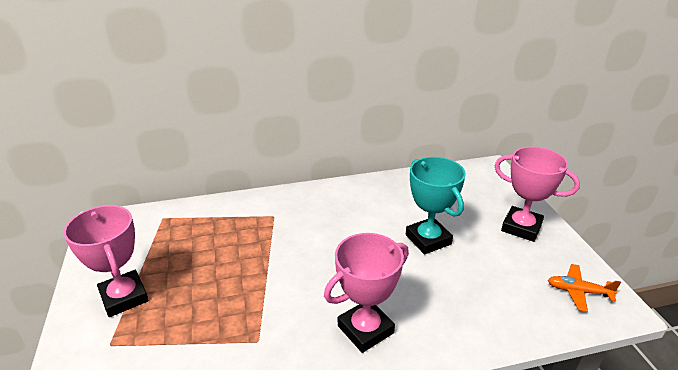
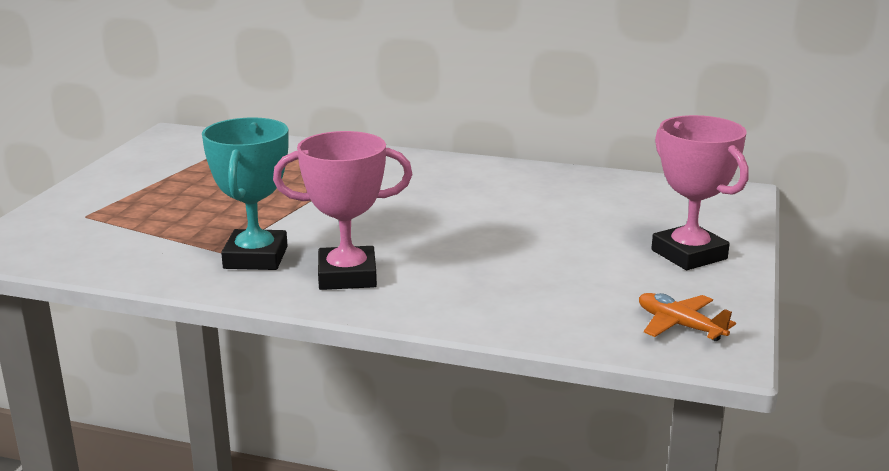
camera: 30 degrees right, 10 degrees down
pink trophy [63,205,149,317] -> none
turquoise trophy [406,157,466,254] -> turquoise trophy moved to [202,117,289,270]

